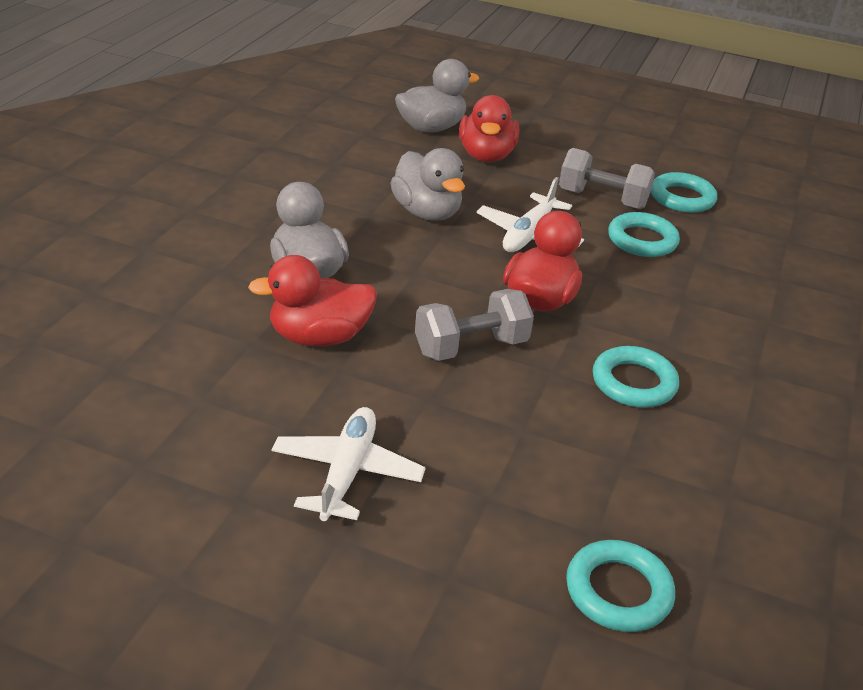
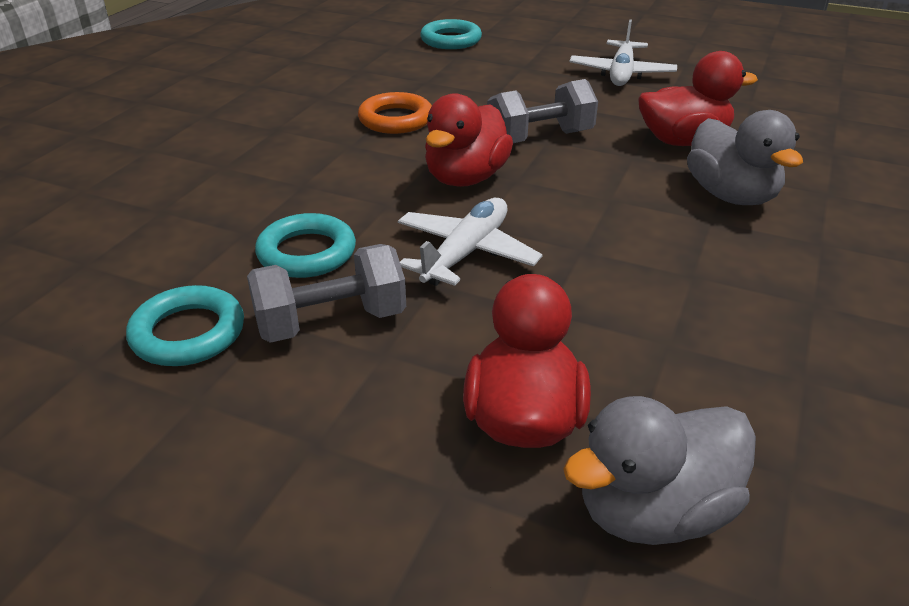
camera: 175 degrees left, 0 degrees up
grey duck [390,148,465,221] -> none
grey dumbbell [559,148,655,209] -> grey dumbbell turned 45 degrees counterclockwise [247,244,406,343]
turquoise ring [593,346,679,408] -> orange ring [358,92,432,134]

